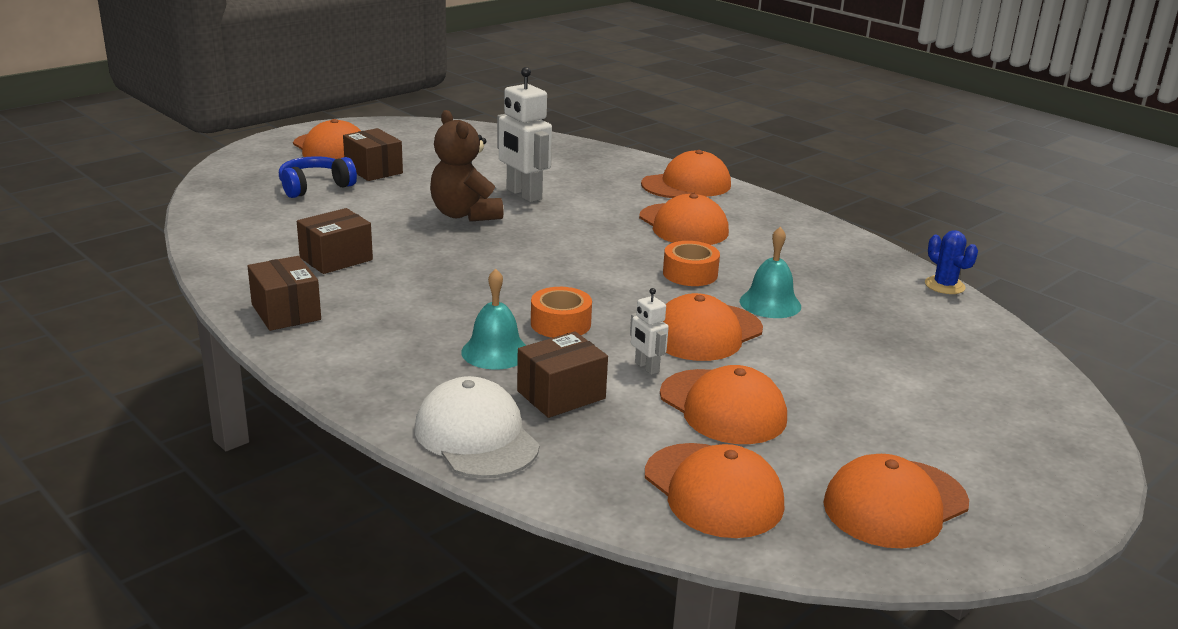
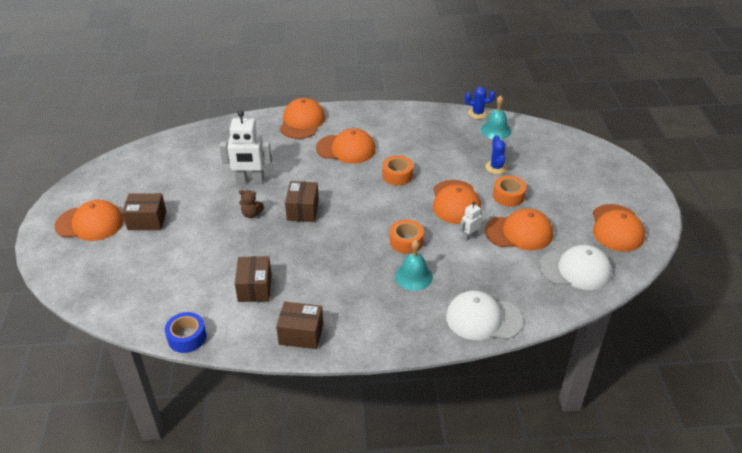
camera: 50 degrees left, 15 degrees up
blue headphones [279,156,357,198] -> none
brown teddy bear [430,110,504,222] -> brown teddy bear [239,190,264,218], size x0.50
brown box [517,331,608,418] -> brown box moved to [285,181,319,222]
white robot [630,288,669,375] -> white robot turned 135 degrees clockwise [460,202,482,241]
orange cap [645,443,784,538] -> white cap [539,245,612,290]
turquoise bell [740,227,801,318] -> turquoise bell moved to [481,95,511,140]
none -> blue tape [165,312,206,353]
none -> blue cactus [485,135,507,174]
none -> orange tape [493,176,527,207]

